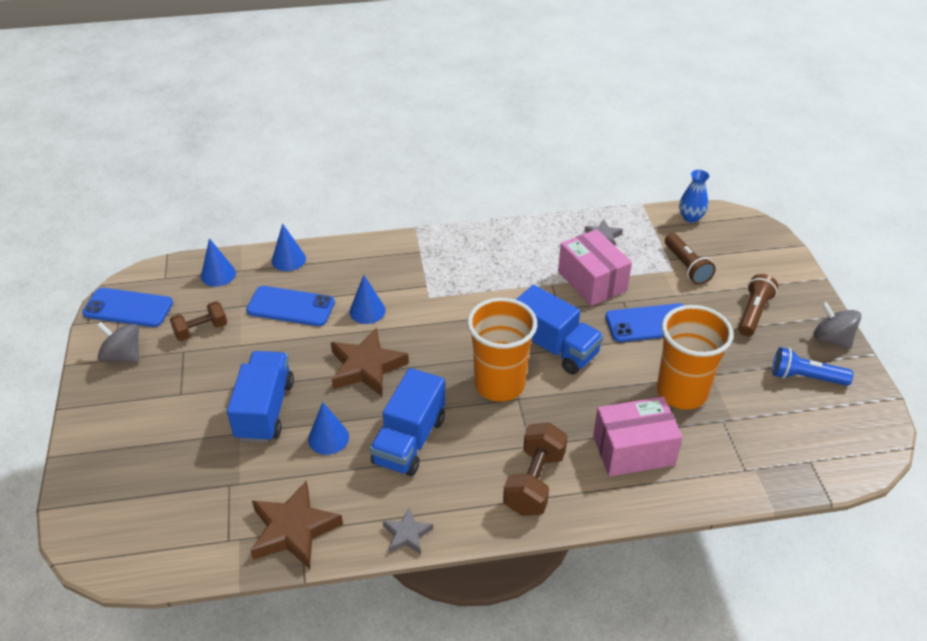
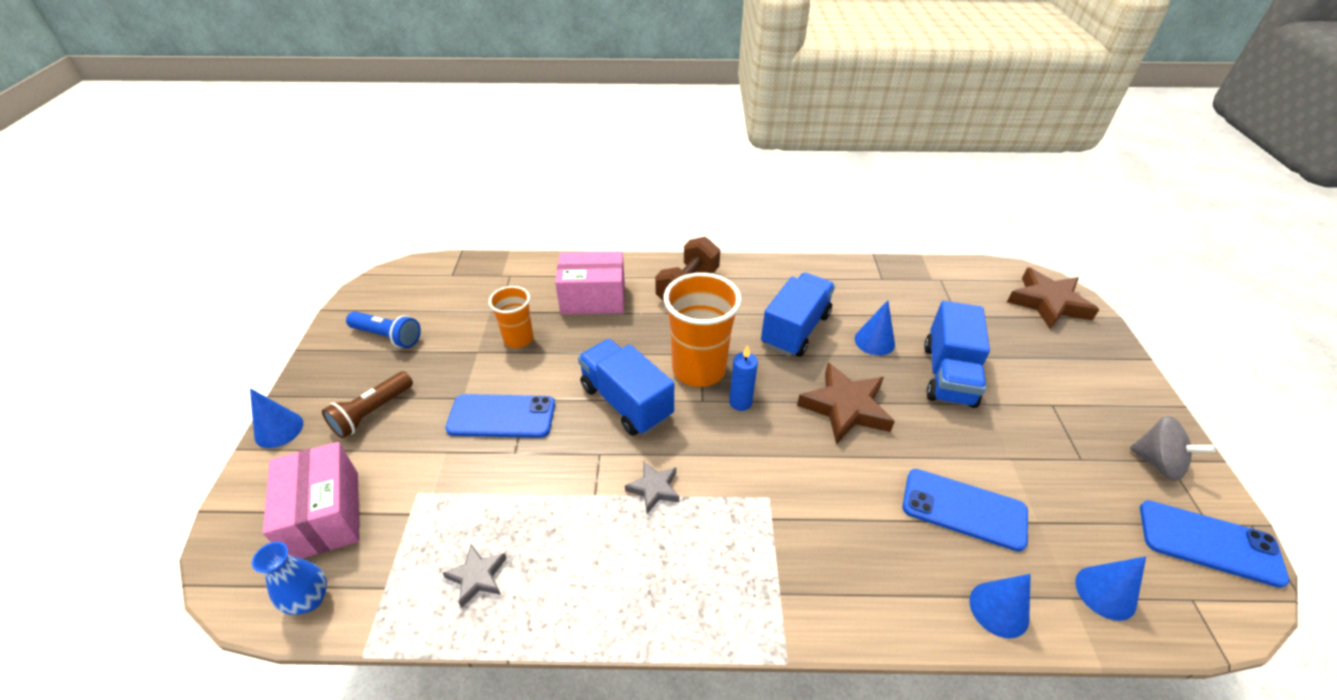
camera: 170 degrees left, 0 degrees up
brown dumbbell [170,301,227,341] -> none
brown star [250,480,343,569] -> brown star moved to [1007,267,1099,329]
blue cone [350,275,386,324] -> blue cone moved to [250,388,303,448]
grey star [383,507,433,554] -> grey star moved to [625,462,680,514]
pink box [558,229,632,306] -> pink box moved to [263,442,360,559]
orange cup [657,305,734,410] -> orange cup [489,286,533,348], size x0.58
brown flashlight [665,233,716,285] -> none
grey spinning top [814,302,861,349] -> none
none -> blue candle [729,345,758,411]

